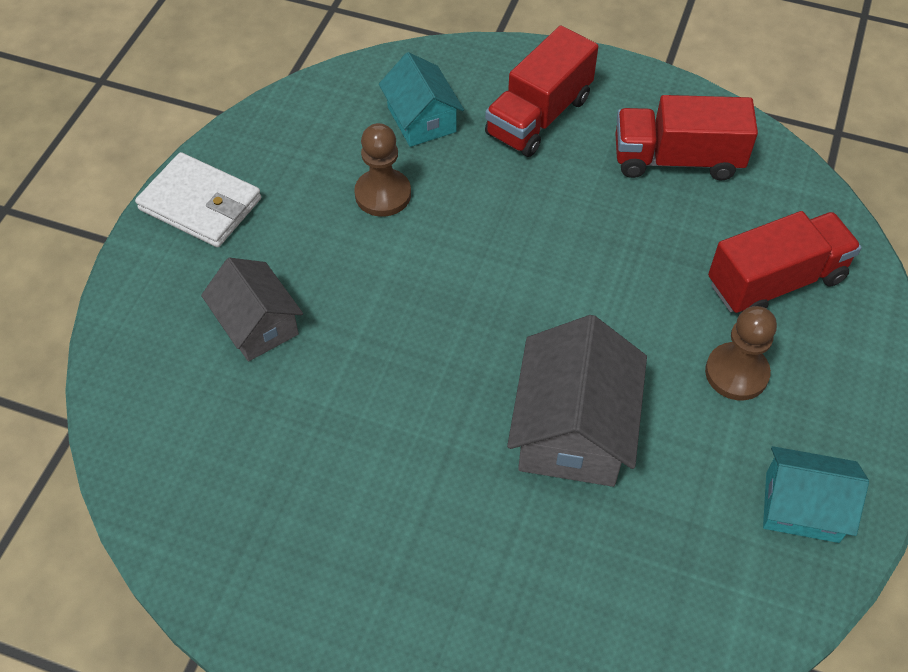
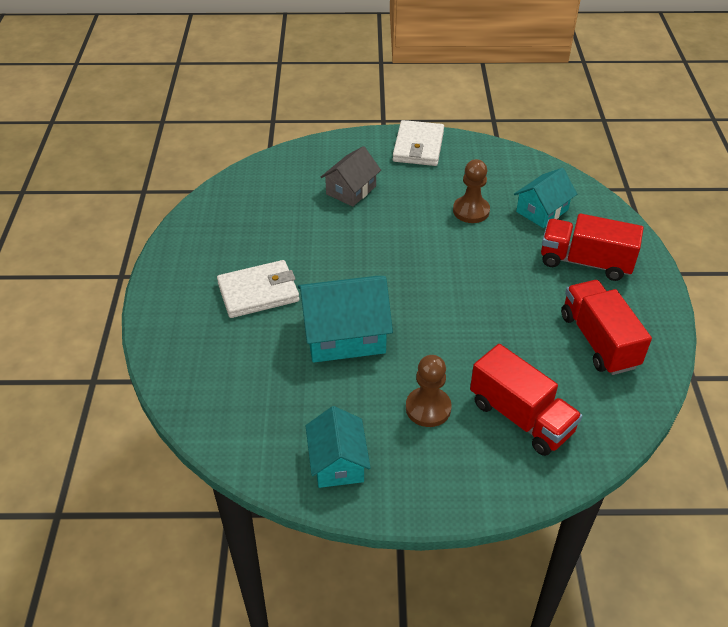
camera: 70 degrees right, 10 degrees down
grey house [507,315,647,487] -> turquoise house [298,276,393,363]
none -> white wallet [217,260,299,318]

